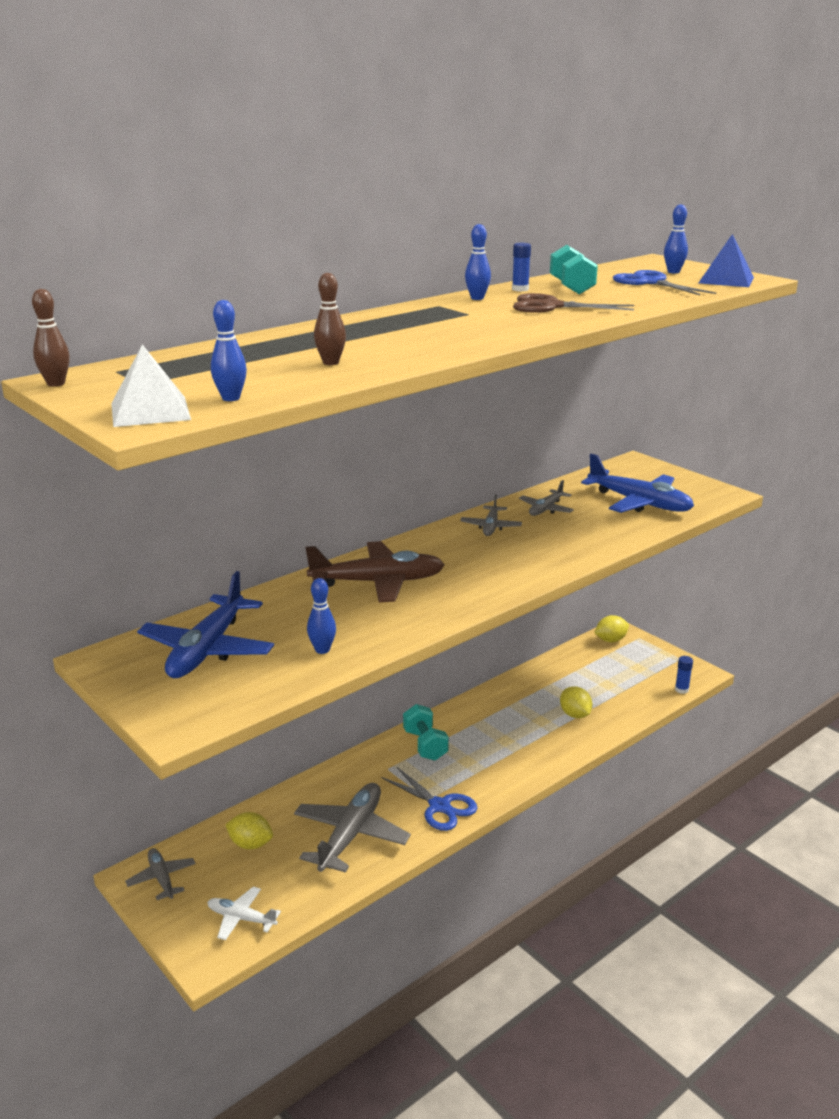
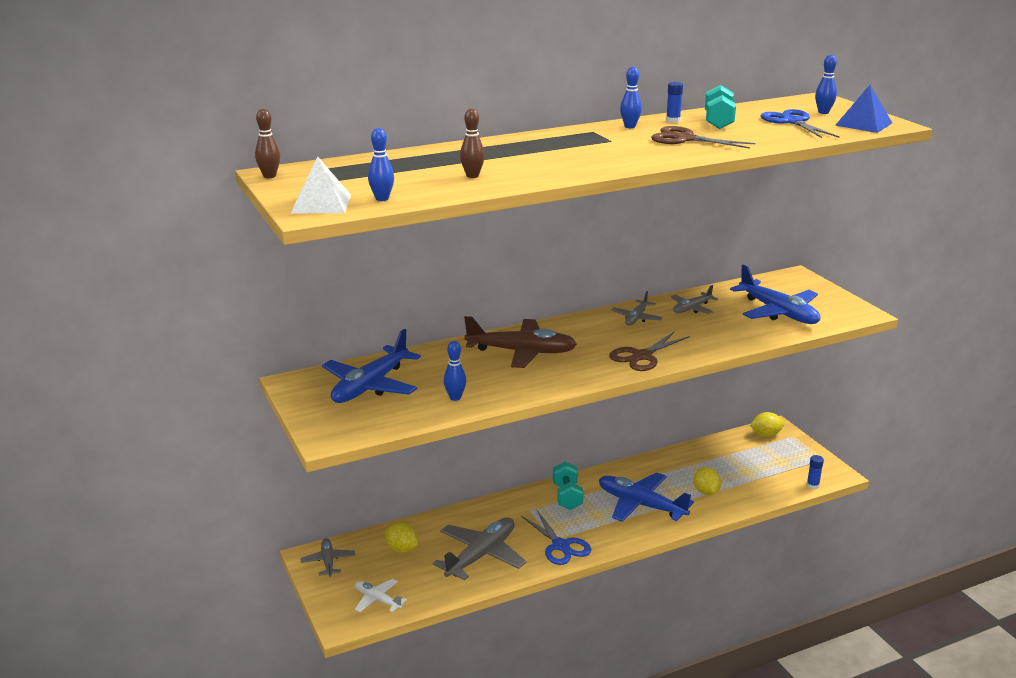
camera: 15 degrees right, 0 degrees up
none -> blue plane [599,472,694,522]
none -> brown scissors [609,331,690,371]

